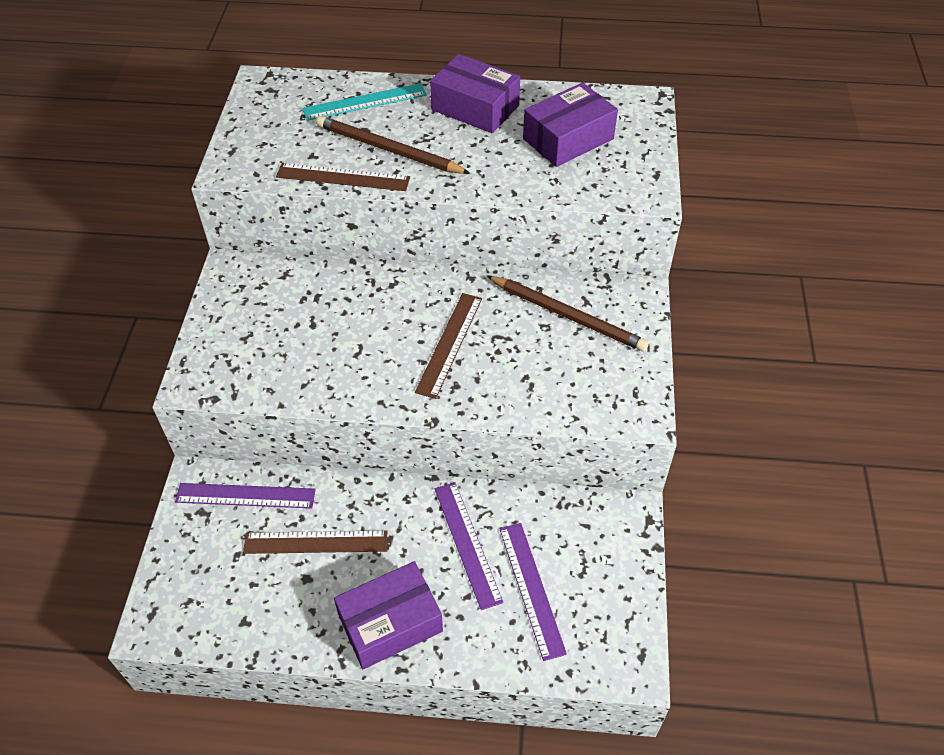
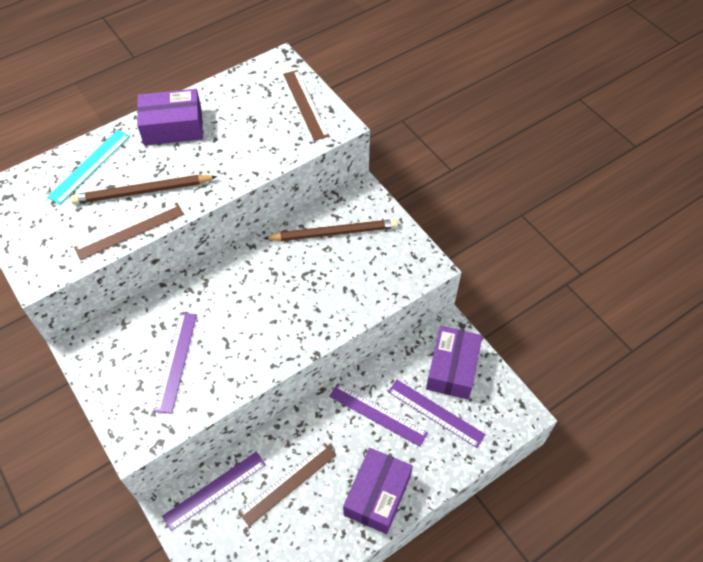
camera: 40 degrees left, 5 degrees up
brown ruler [415,293,482,399] -> brown ruler moved to [283,70,329,141]
purple box [523,82,618,167] -> purple box moved to [426,326,482,399]
none -> purple ruler [154,313,197,414]

